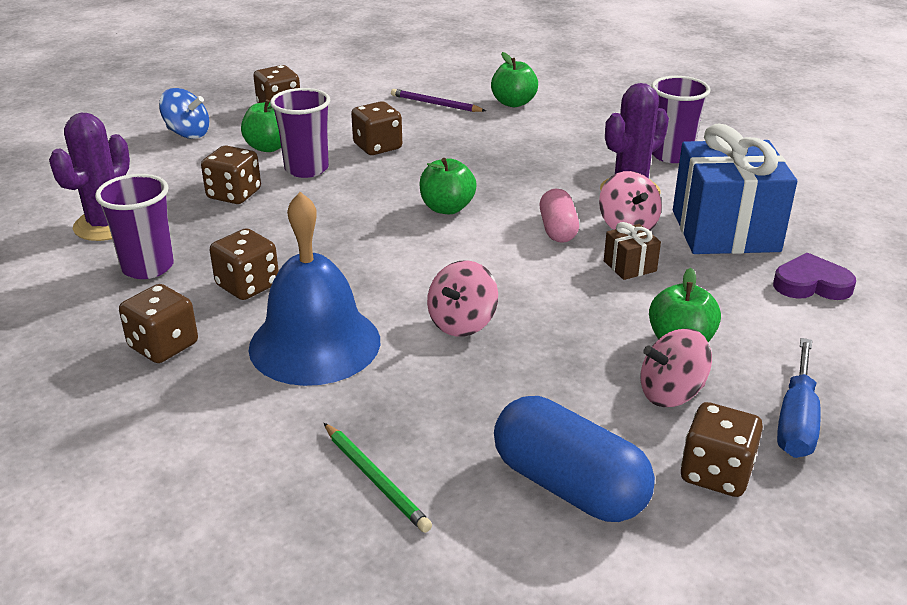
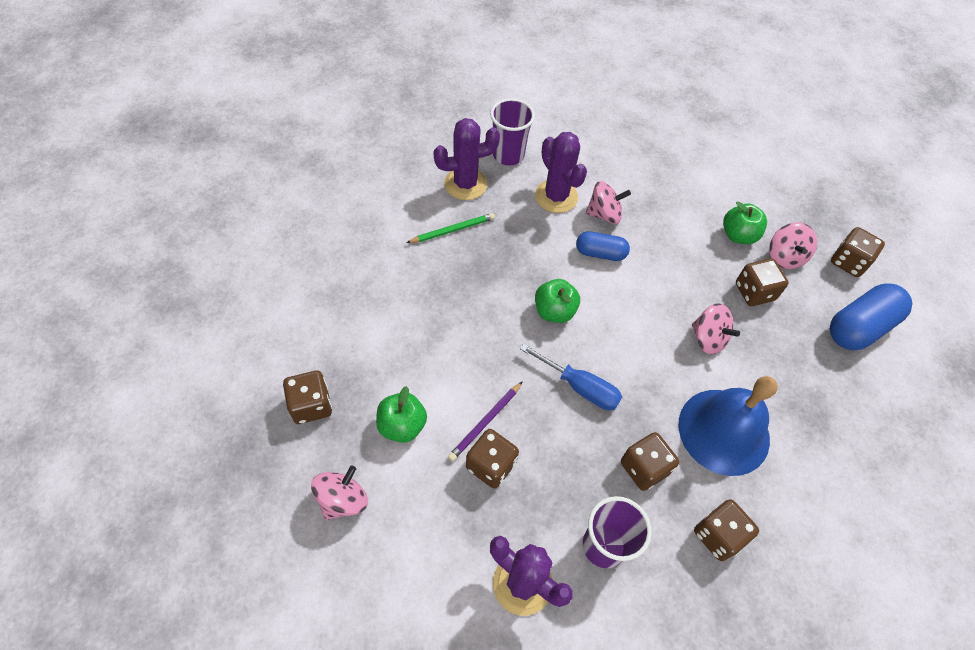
camera: 80 degrees left, 25 degrees up
blue spinning top [159,88,209,139] -> pink spinning top [311,466,368,520]
purple cup [270,88,330,178] -> none
green pencil [324,423,432,533] -> green pencil moved to [406,213,495,243]
brown dice [351,101,402,155] -> brown dice moved to [736,259,789,306]
purple pencil [391,89,486,112] -> purple pencil moved to [448,382,522,461]
green apple [491,52,538,107] -> none
pink capsule [540,189,579,243] -> blue capsule [576,231,630,261]
brown gift [604,222,661,280] -> none
blue gift [673,124,797,254] -> none
purple heart [773,253,856,300] -> none
blue screwdriver [777,338,821,458] -> blue screwdriver moved to [520,344,622,410]
none -> purple cactus [433,118,500,200]

